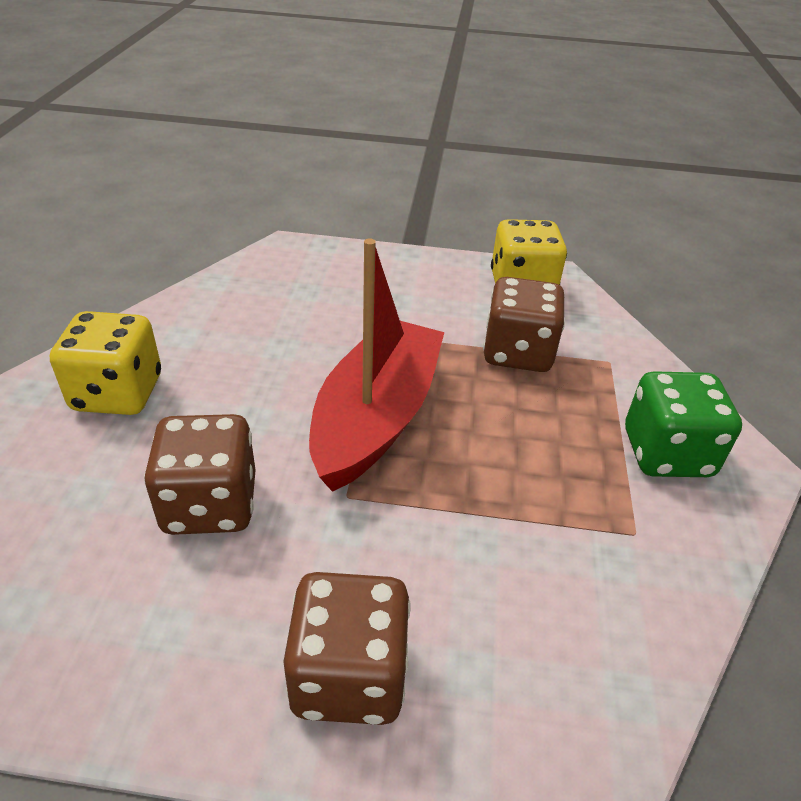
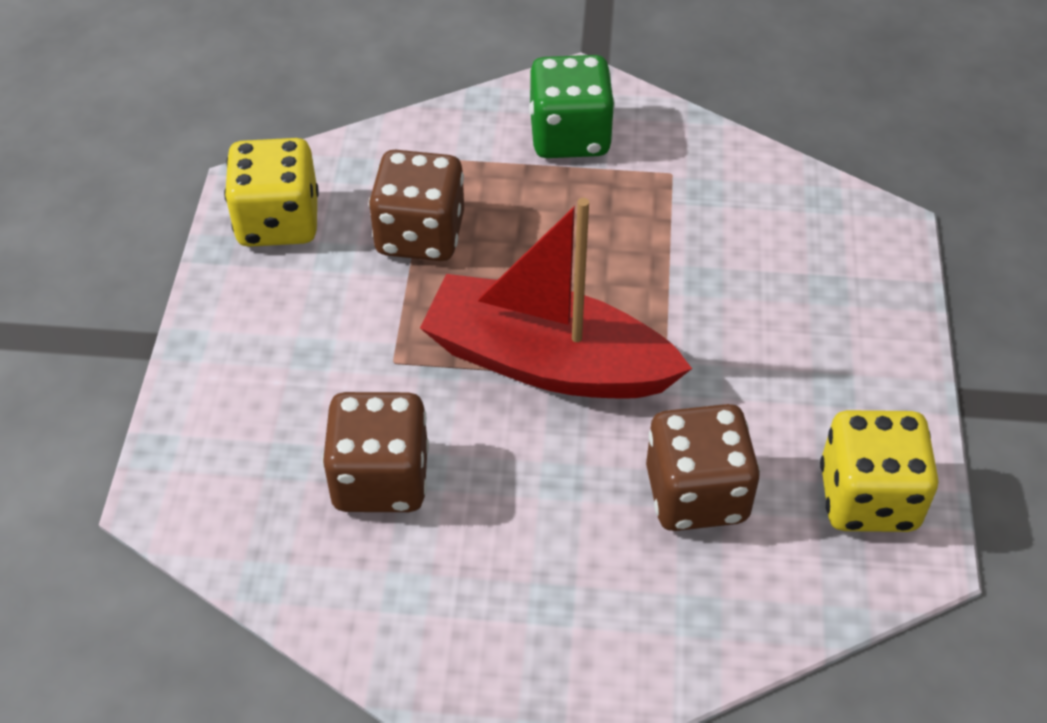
camera: 90 degrees left, 10 degrees up
yellow dice [50,311,161,415] -> yellow dice moved to [820,410,938,532]
brown dice [283,572,411,725] -> brown dice moved to [322,392,429,512]

